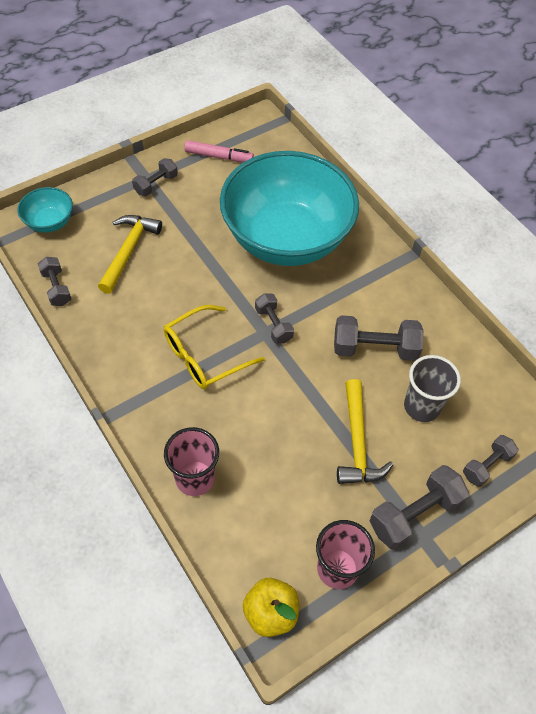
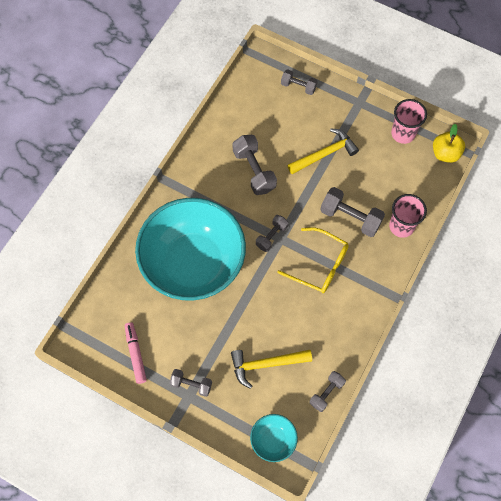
camera: 115 degrees left, 10 degrees up
grey dumbbell [370,465,469,550] -> grey dumbbell moved to [320,187,385,237]
grey cup [404,355,461,422] -> none

